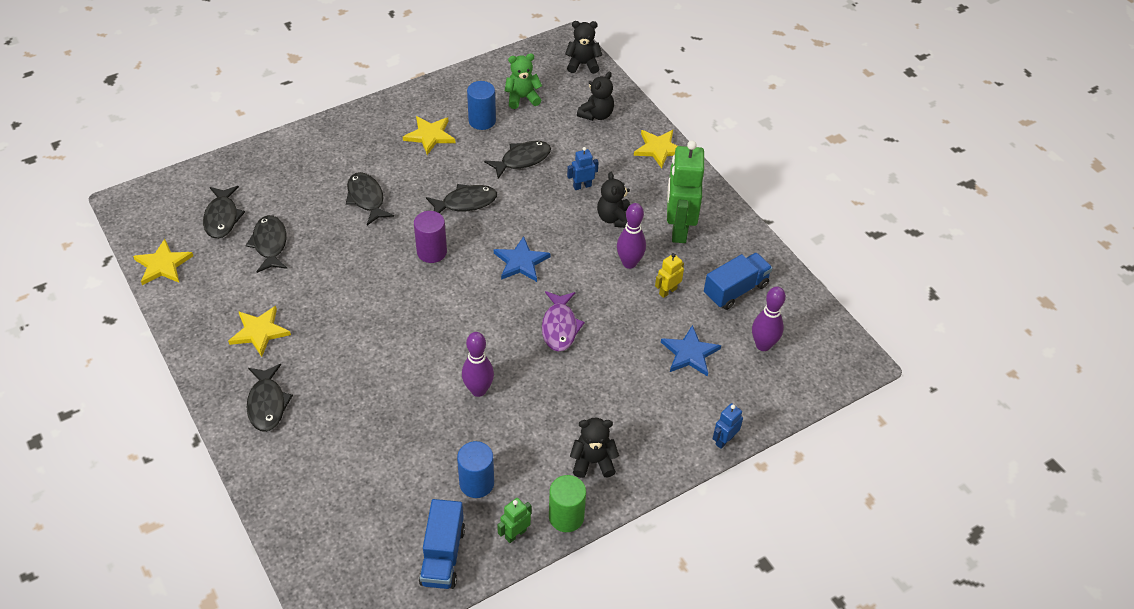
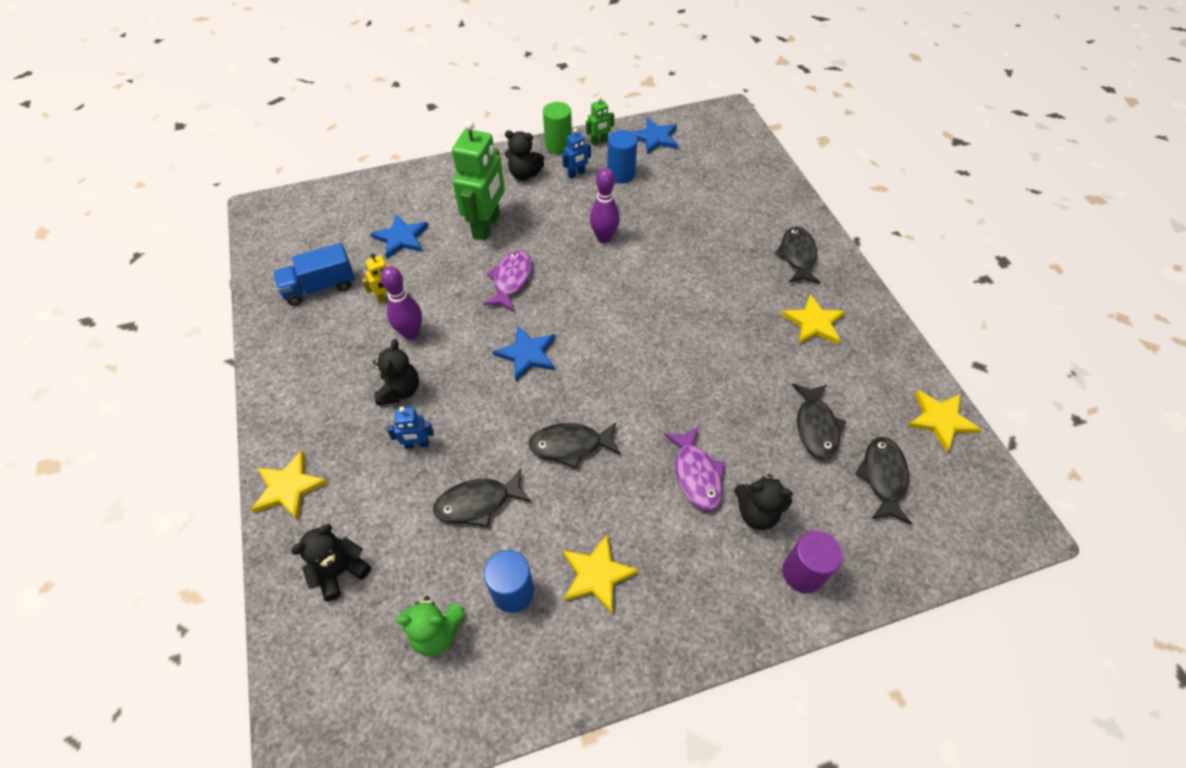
camera: 165 degrees left, 5 degrees up
black fish [346,172,394,225] -> purple fish [664,426,725,510]
purple cylinder [414,211,447,263] -> purple cylinder moved to [782,531,842,593]
blue truck [419,499,465,589] -> blue star [632,118,678,154]
black teddy bear [565,21,602,74] -> black teddy bear moved to [734,474,793,530]
green robot [667,141,704,243] -> green robot moved to [452,120,505,241]
blue robot [713,403,743,449] -> blue robot moved to [562,128,591,179]
purple bowling pin [752,286,786,351] -> none

